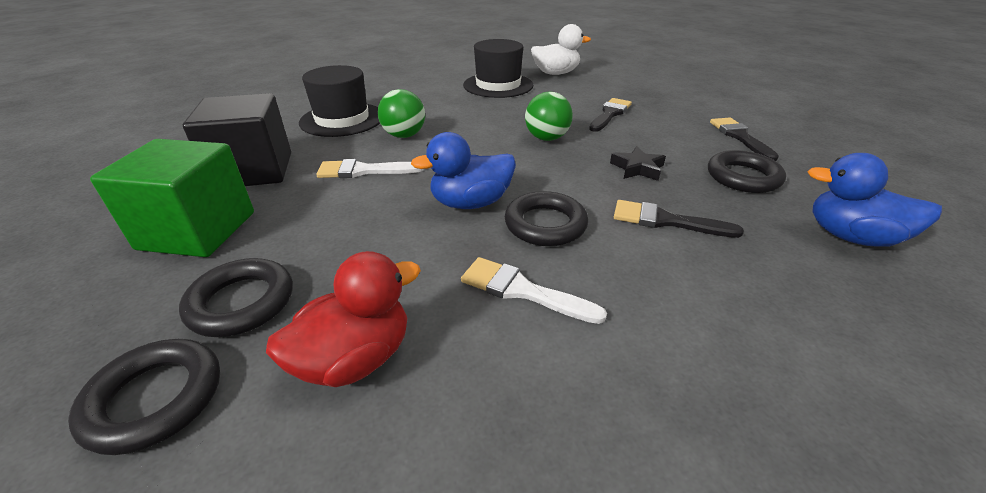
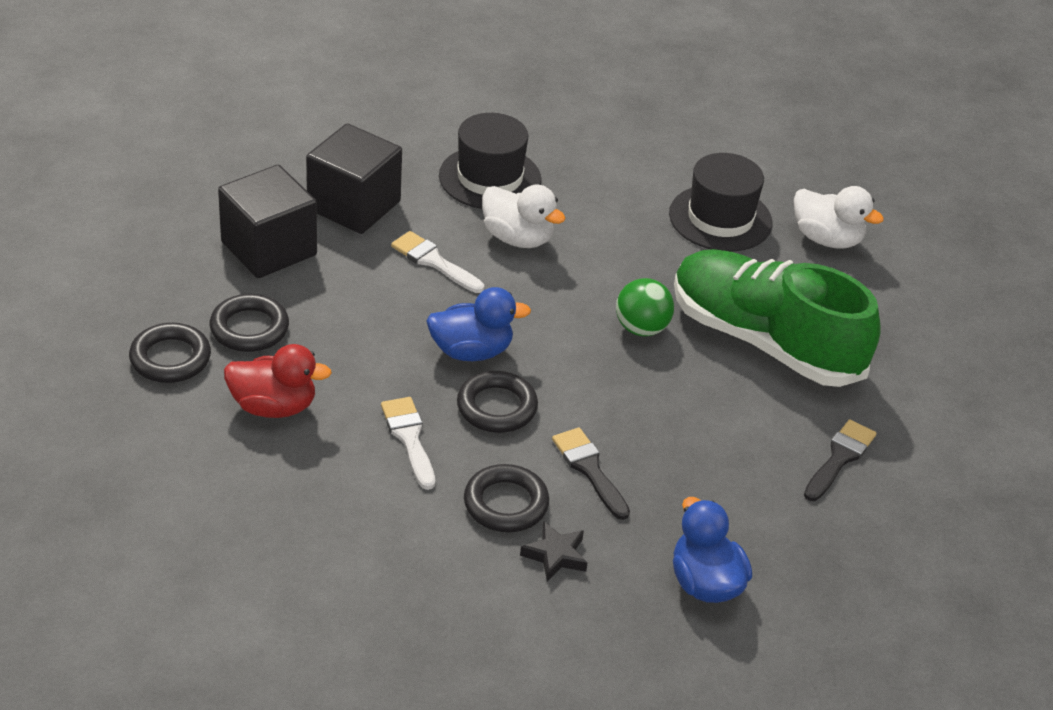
camera: 40 degrees right, 5 degrees up
green cube [90,139,254,257] -> black cube [218,165,317,278]
green ball [378,89,425,138] -> white duck [482,185,566,248]
blue duck [411,132,516,209] -> blue duck turned 150 degrees clockwise [426,287,531,361]
black brush [589,98,632,132] -> green shoe [674,249,881,387]
black star [610,146,666,181] -> black star moved to [520,521,587,582]
black ring [708,150,786,193] -> black ring moved to [464,464,549,532]

